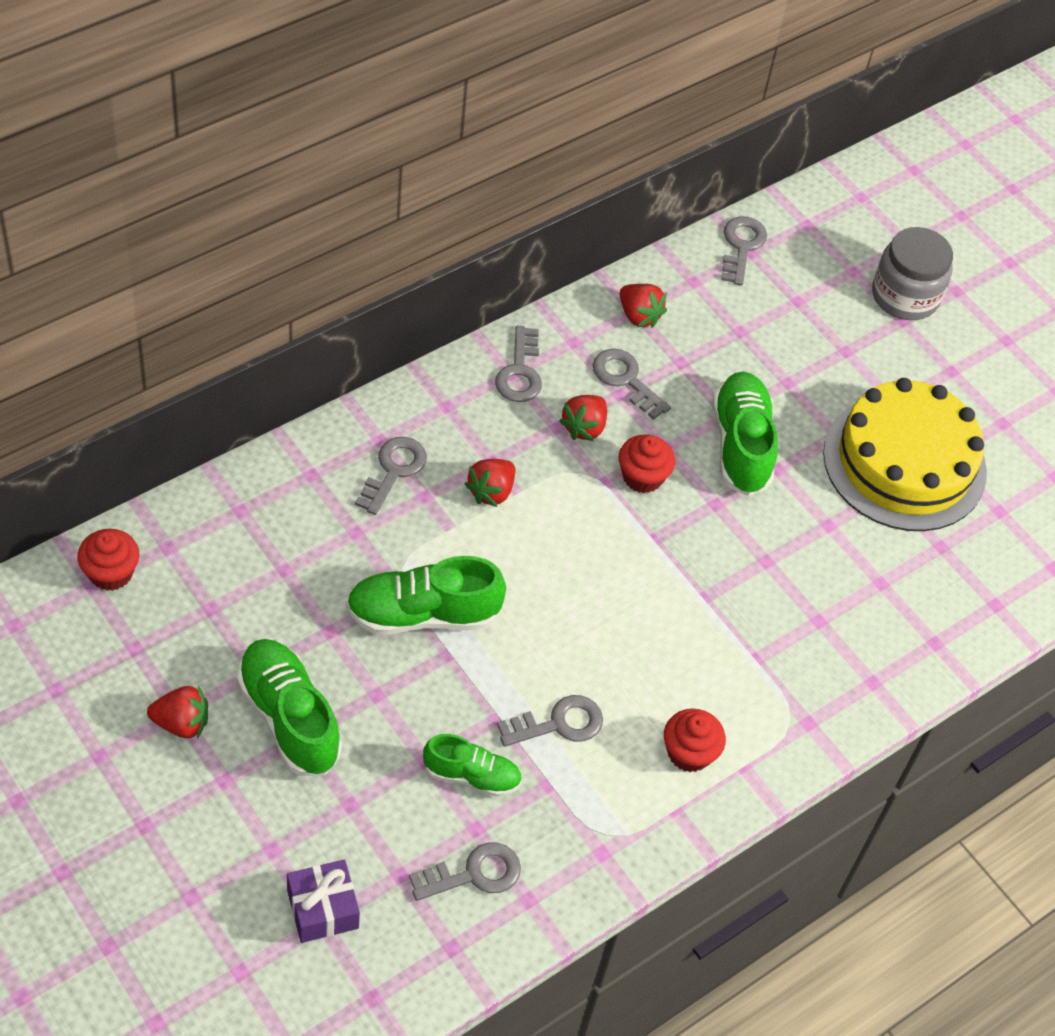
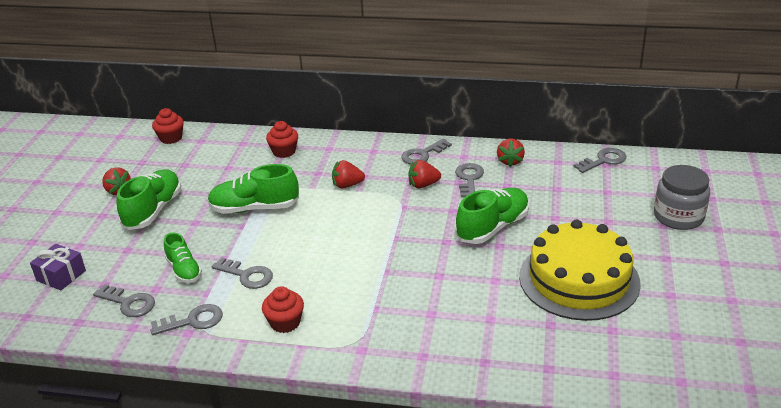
camera: 55 degrees right, 20 degrees down
green shoe [346,556,506,635] -> green shoe turned 45 degrees counterclockwise [208,164,299,214]
grey key [355,437,427,515] -> grey key moved to [150,304,223,335]
red cupcake [619,435,675,493] -> red cupcake moved to [266,121,298,158]

